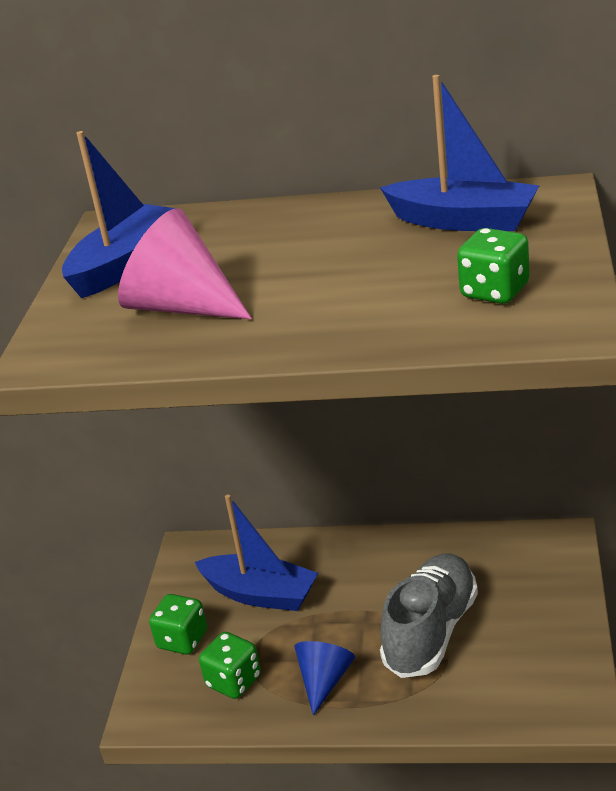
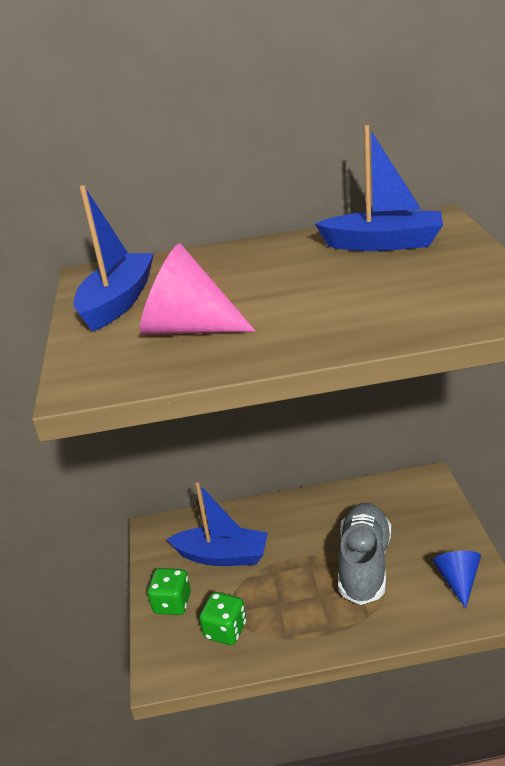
camera: 15 degrees left, 0 degrees up
blue cone [294,641,355,715] -> blue cone moved to [433,551,481,609]
green dice [457,228,530,304] -> none

